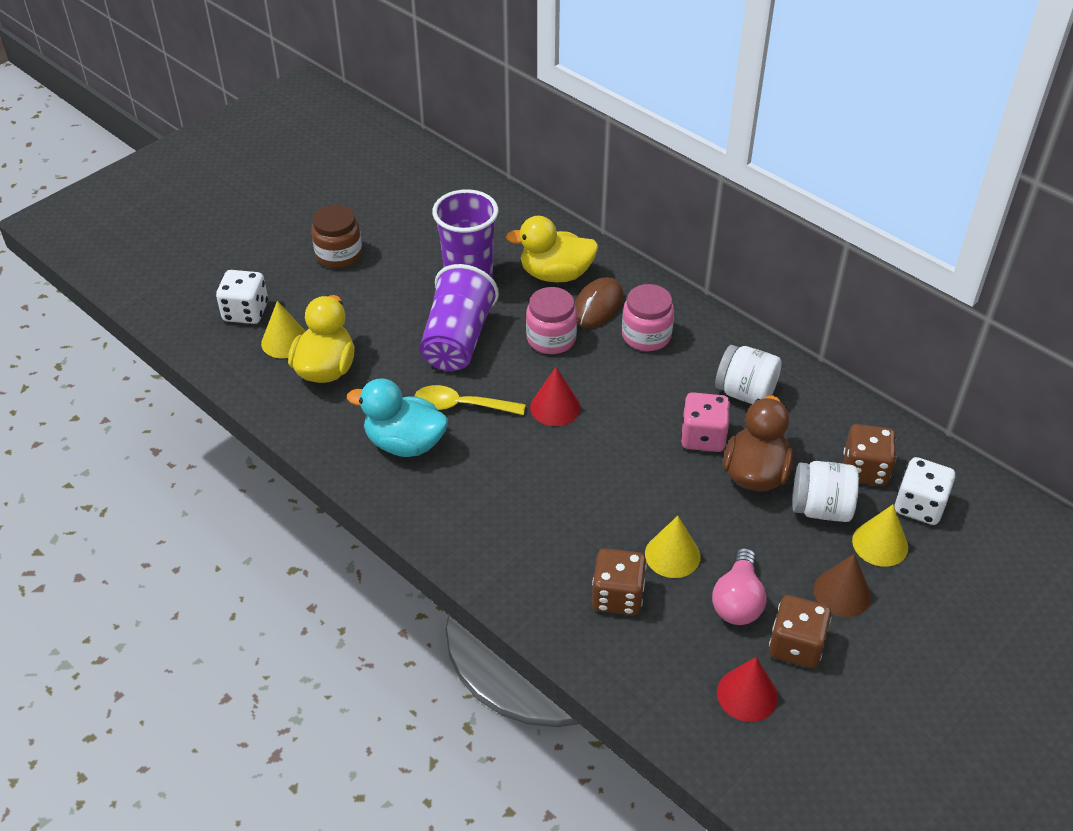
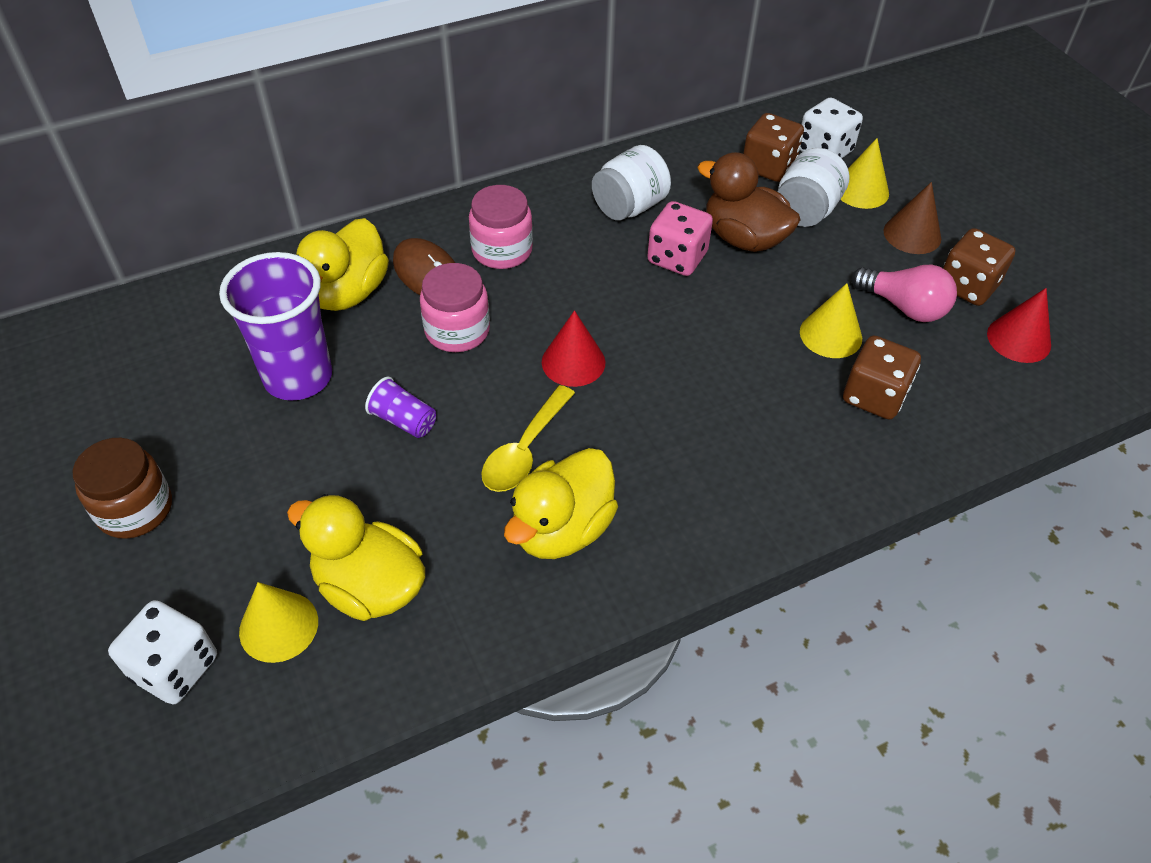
camera: 70 degrees left, 5 degrees up
turquoise duck [347,378,448,457] -> yellow duck [504,448,618,559]
purple cup [420,264,499,371] -> purple cup [365,376,436,438], size x0.46

